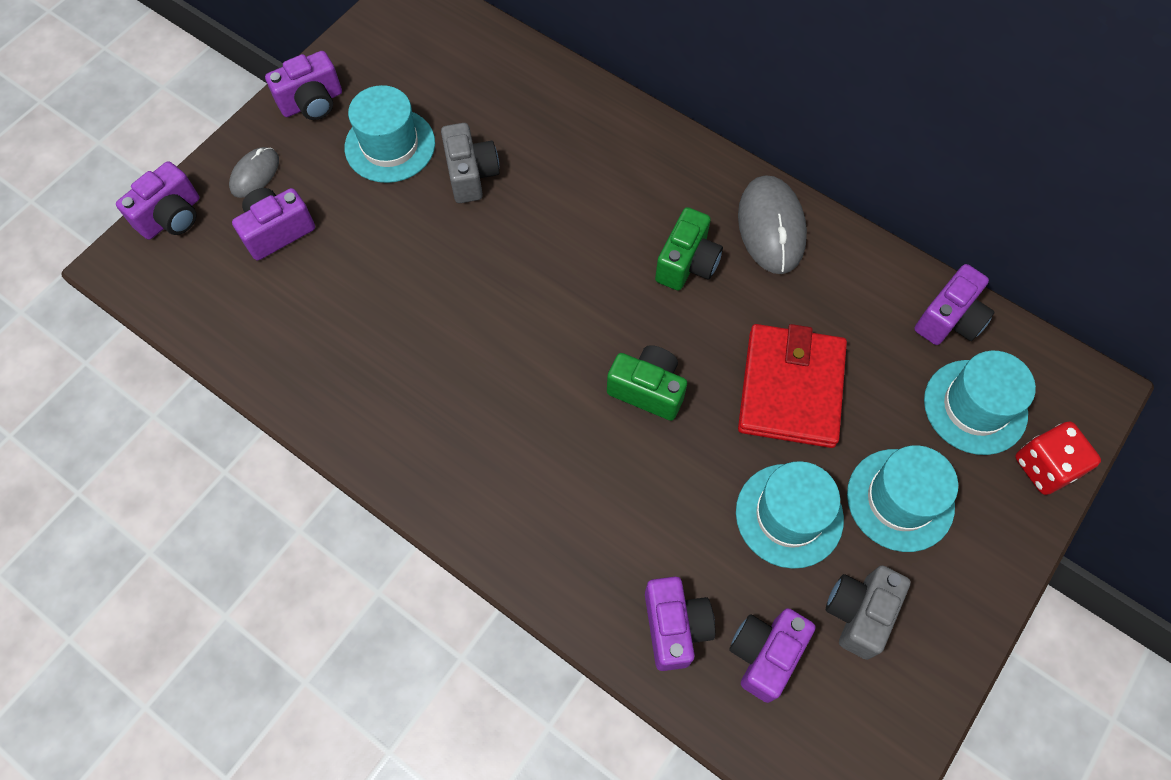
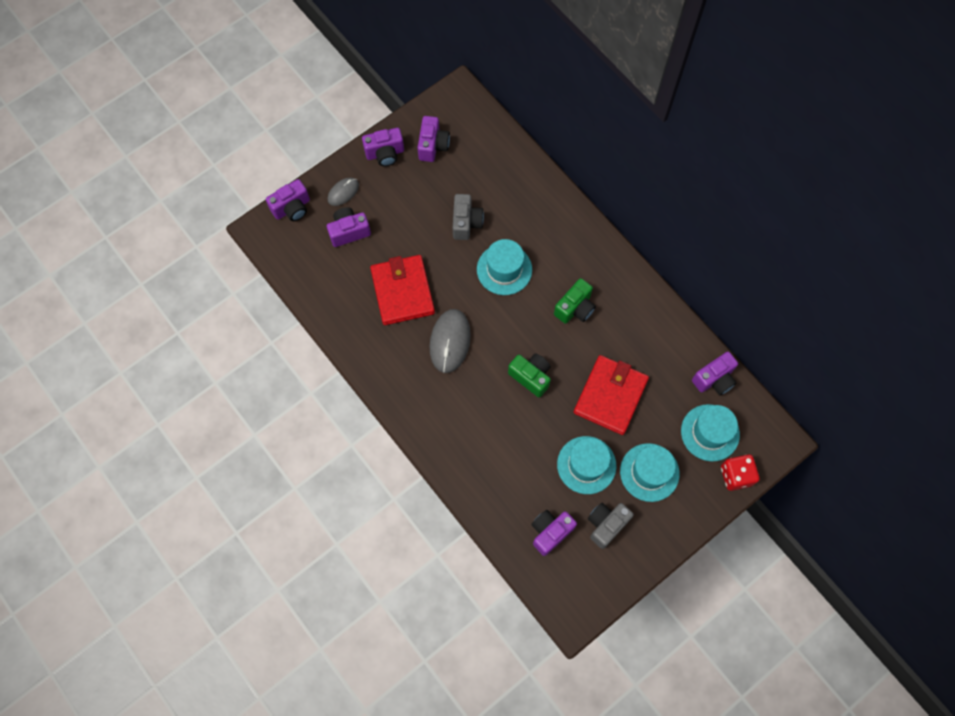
camera: 15 degrees right, 5 degrees up
turquoise hat [345,85,435,183] -> turquoise hat moved to [477,239,532,295]
purple camera [645,577,715,671] -> purple camera moved to [417,116,450,162]
grey mouse [738,176,807,274] -> grey mouse moved to [429,309,471,373]
none -> red wallet [370,255,435,325]

